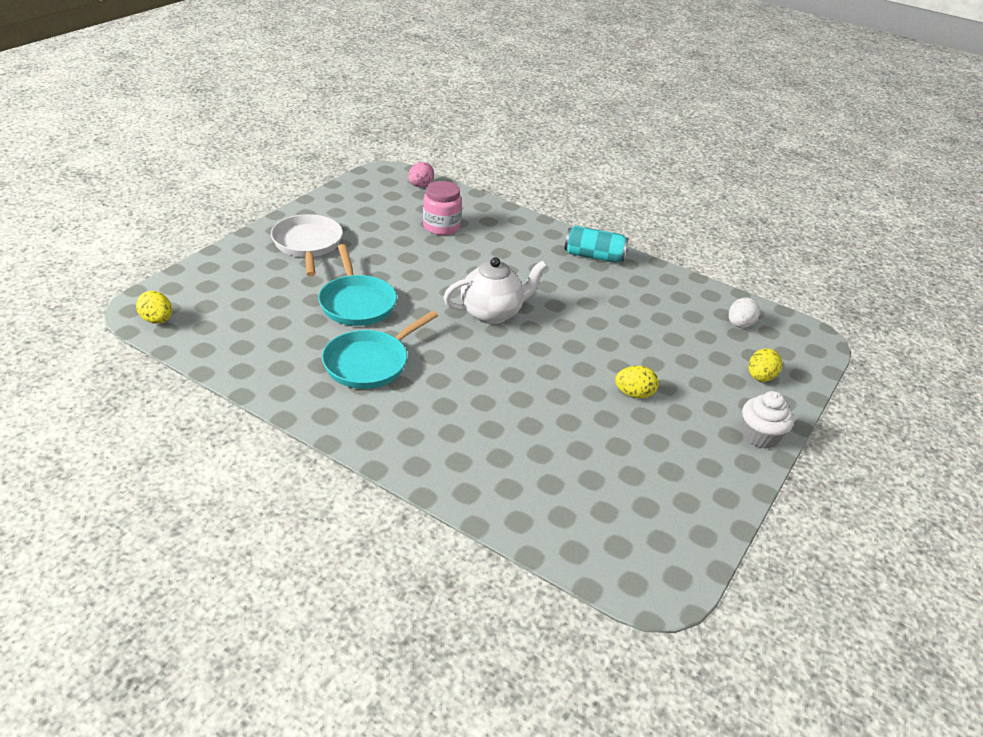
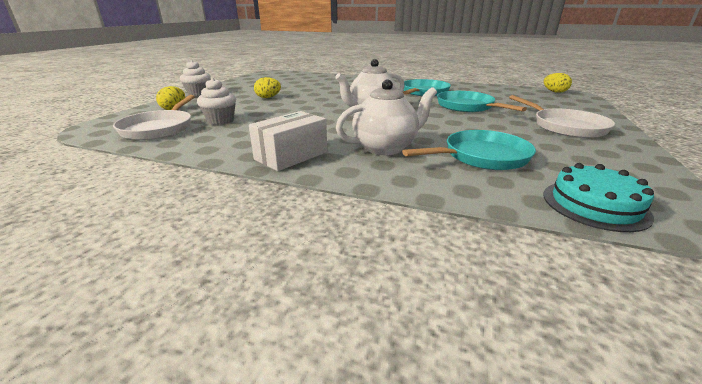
camera: 170 degrees right, 10 degrees down
pink egg [408,162,434,187] -> turquoise cake [543,163,654,232]
pink jar [423,181,462,235] -> turquoise pan [402,130,536,170]
turquoise can [564,226,629,263] -> white box [249,111,327,171]
white egg [729,298,760,328] -> white pan [113,95,195,140]
none -> white cupcake [197,78,236,125]
none -> white teapot [336,79,437,155]

